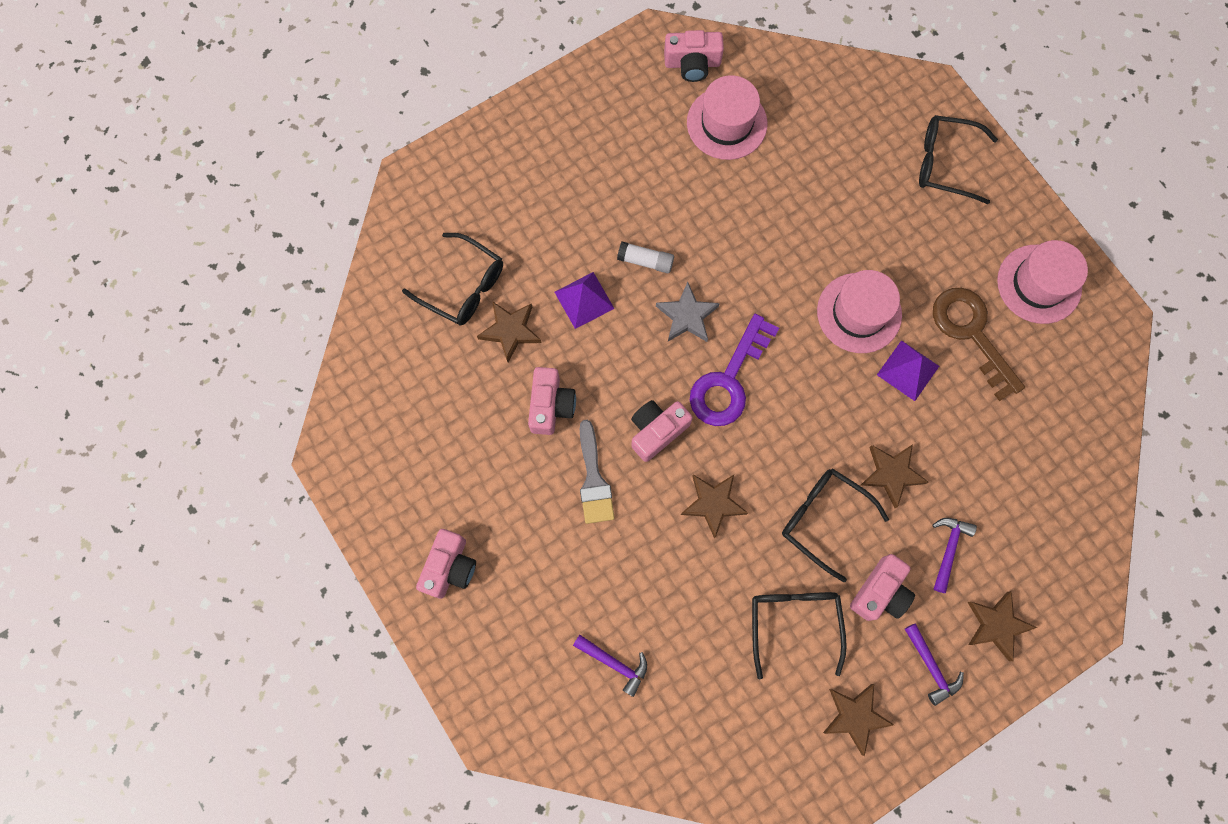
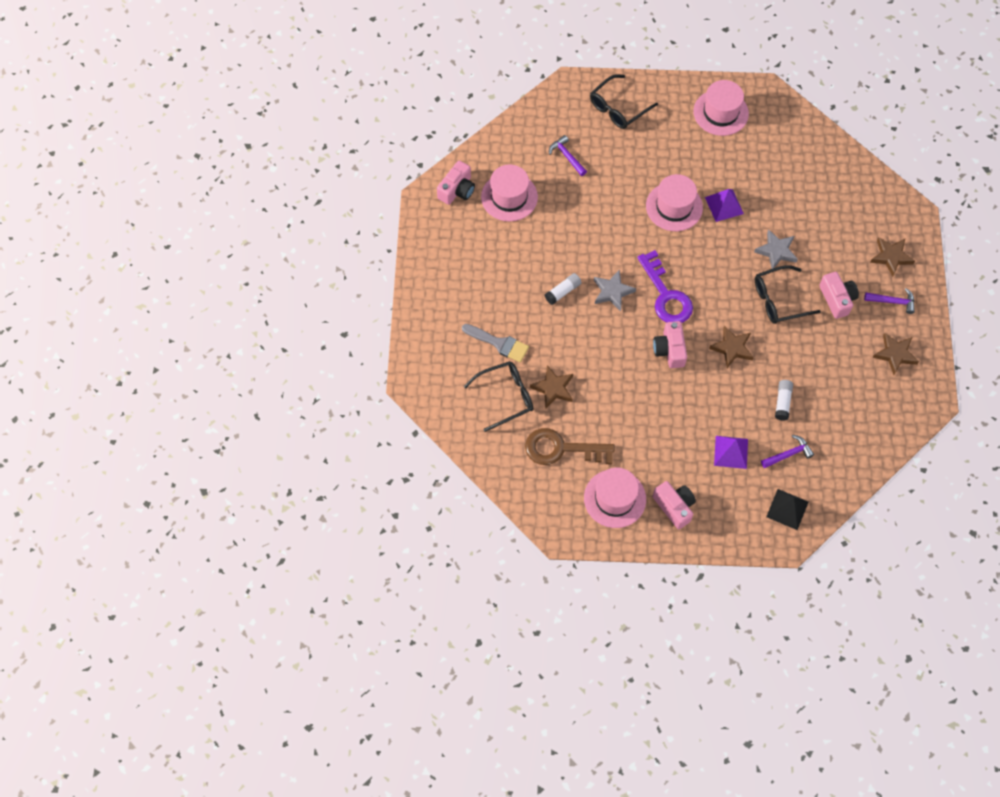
camera: 55 degrees left, 10 degrees down
pink camera [528,367,576,435] -> none
purple pyramid [554,272,615,329] -> purple pyramid moved to [714,436,748,469]
grey brush [580,420,615,524] -> grey brush moved to [462,324,529,363]
black glasses [752,592,847,679] -> none
brown star [861,444,929,508] -> grey star [754,229,798,269]
purple hammer [932,518,977,593] -> purple hammer moved to [549,135,587,176]
brown key [933,288,1025,401] -> brown key moved to [525,428,615,465]
none -> pink hat [584,468,646,528]
none -> black pyramid [766,489,808,530]
none -> white glue stick [775,380,793,421]

